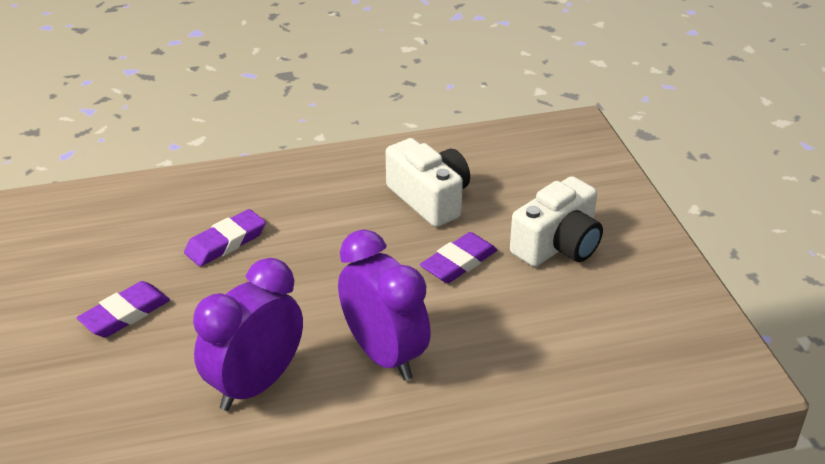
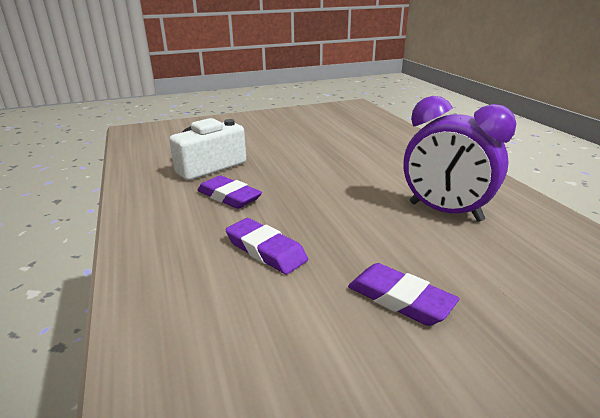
camera: 95 degrees left, 10 degrees down
purple clock [338,229,431,381] -> none
purple eraser [420,232,497,283] -> purple eraser moved to [197,175,262,209]
white camera [510,176,603,267] -> none

